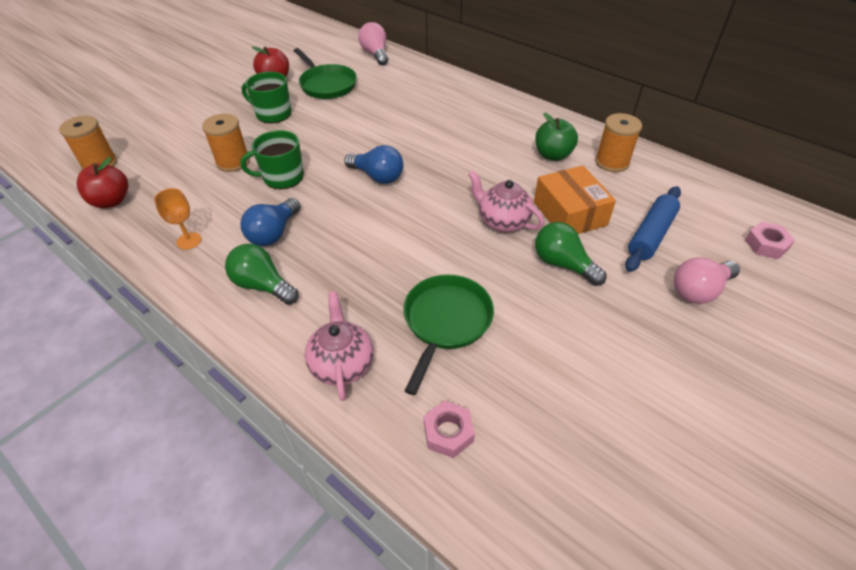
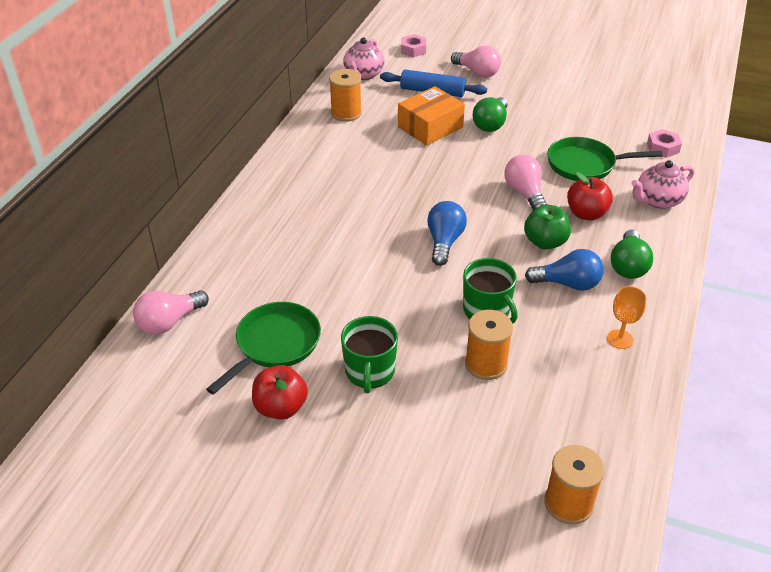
camera: 110 degrees left, 5 degrees down
red apple [77,157,128,208] -> red apple moved to [567,172,613,220]
pink teapot [468,170,544,232] -> pink teapot moved to [343,38,384,80]
green apple [535,113,578,161] -> green apple moved to [524,204,571,250]
none -> pink light bulb [504,155,547,211]

